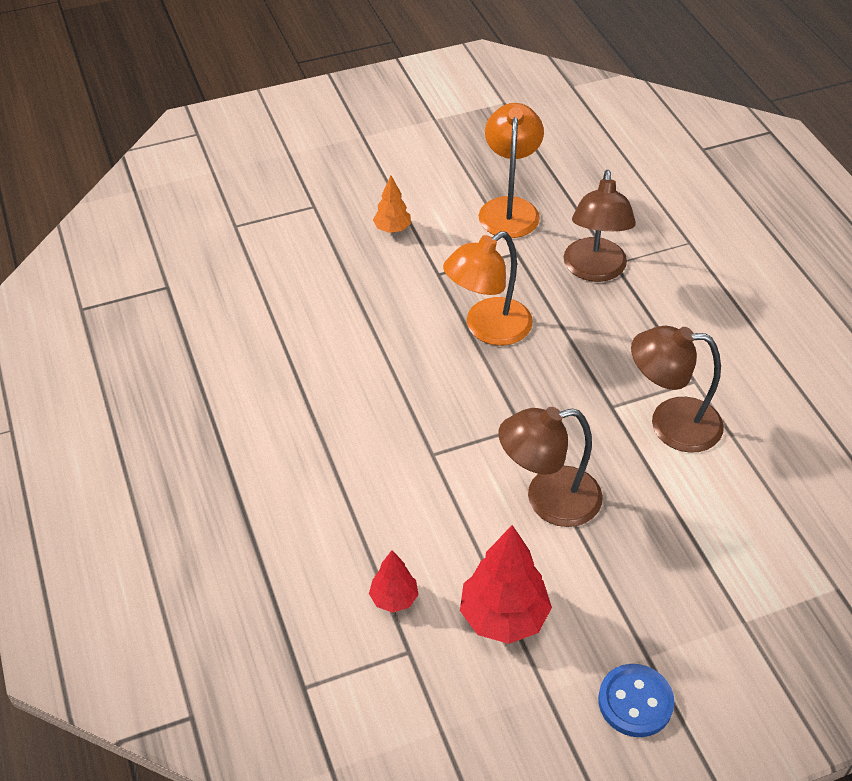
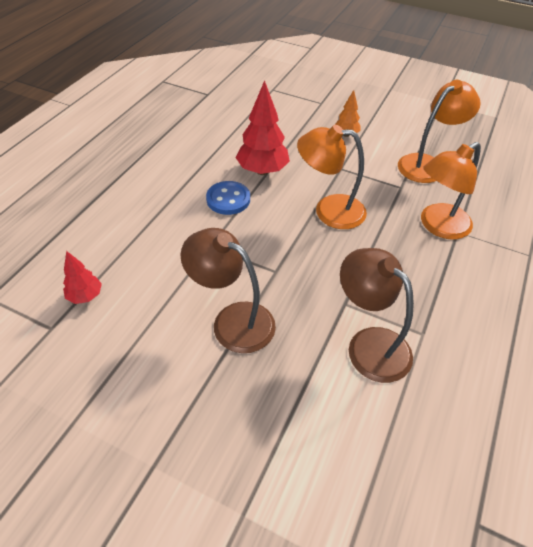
camera: 45 degrees right, 0 degrees up
red tree [460,525,552,644] -> red tree moved to [236,80,290,175]
brown lamp [564,170,636,282] -> orange lamp [421,142,481,239]
blue button [598,664,674,737] -> blue button moved to [206,181,250,215]

